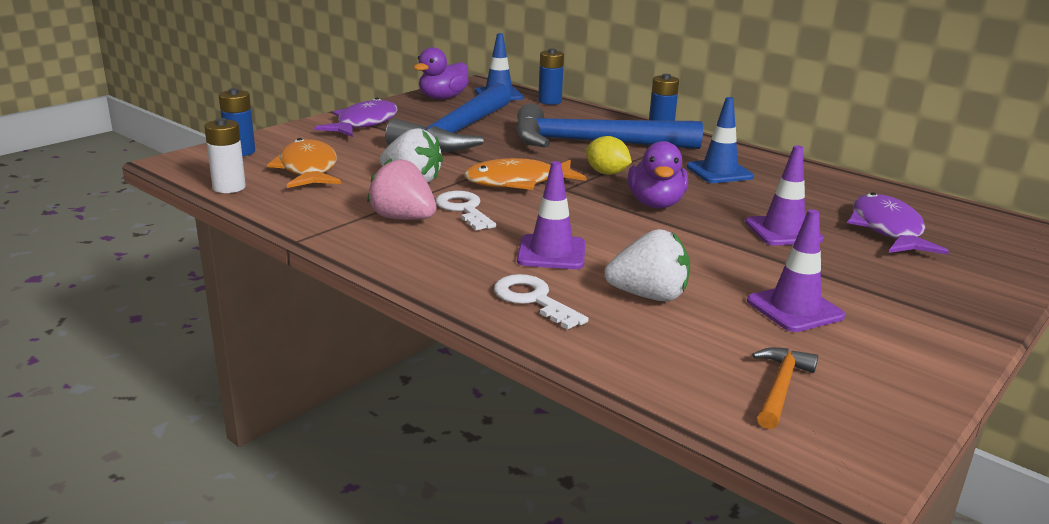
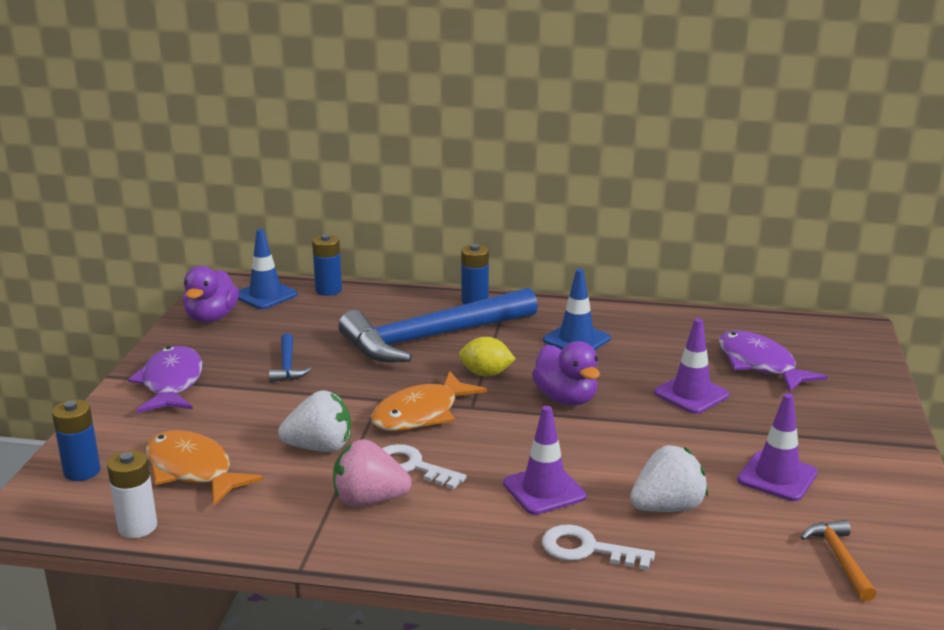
camera: 30 degrees left, 0 degrees up
blue hammer [385,83,511,152] -> blue hammer [269,333,311,382], size x0.41

